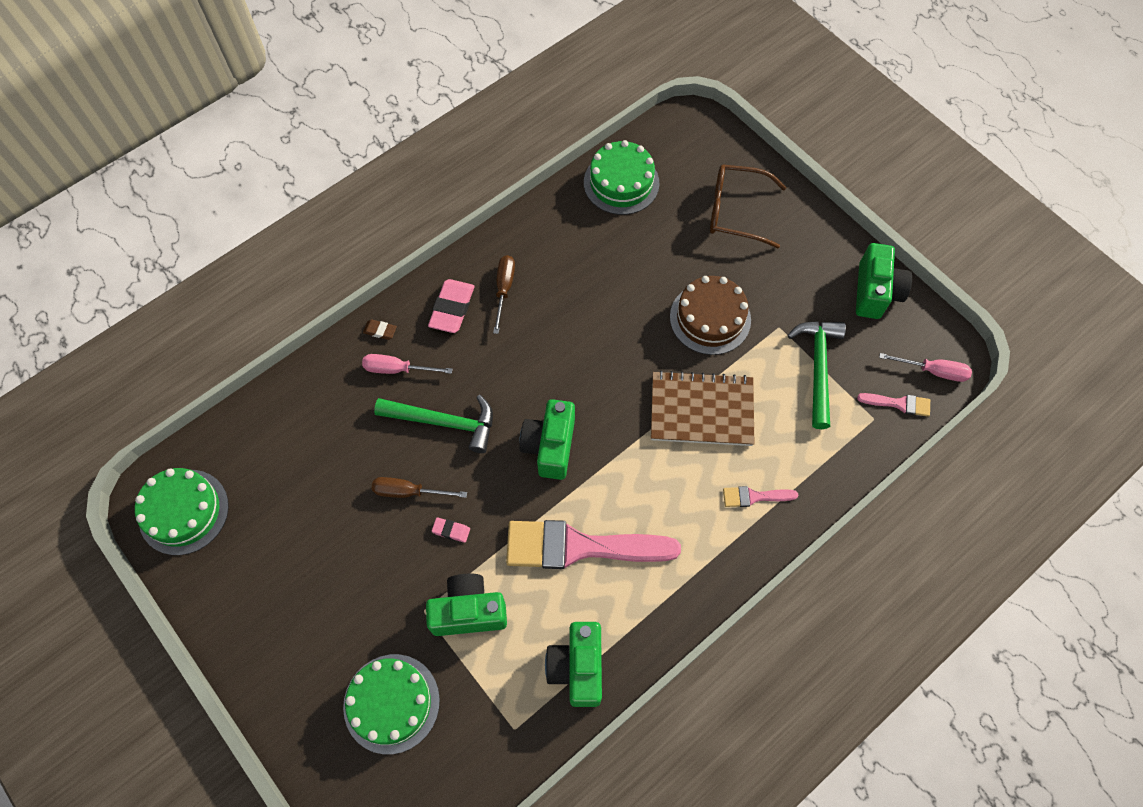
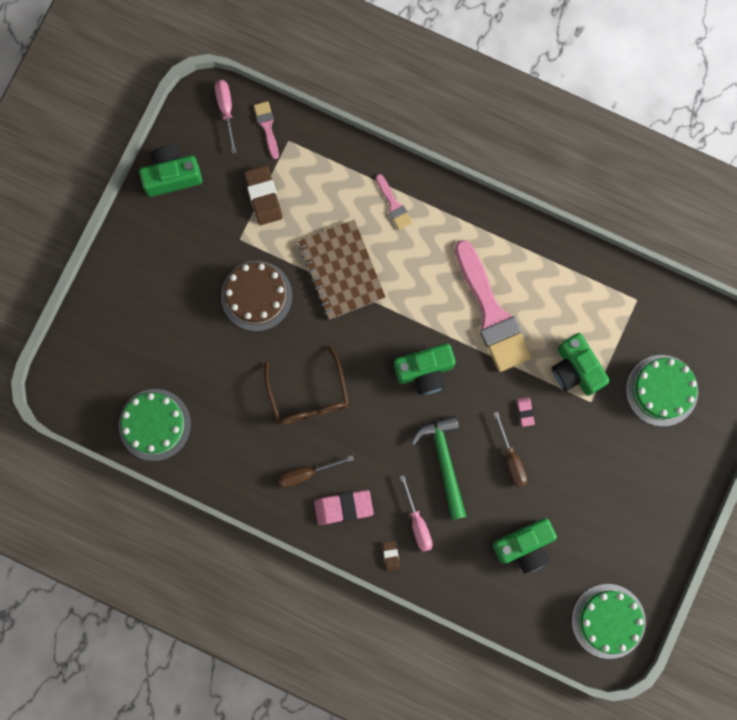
camera: 115 degrees left, 15 degrees up
green camera [545,622,602,707] -> green camera moved to [492,518,557,573]
brown glasses [710,165,786,249] -> brown glasses moved to [264,346,349,424]
green hammer [787,321,846,429] -> brown eraser [244,165,283,225]

